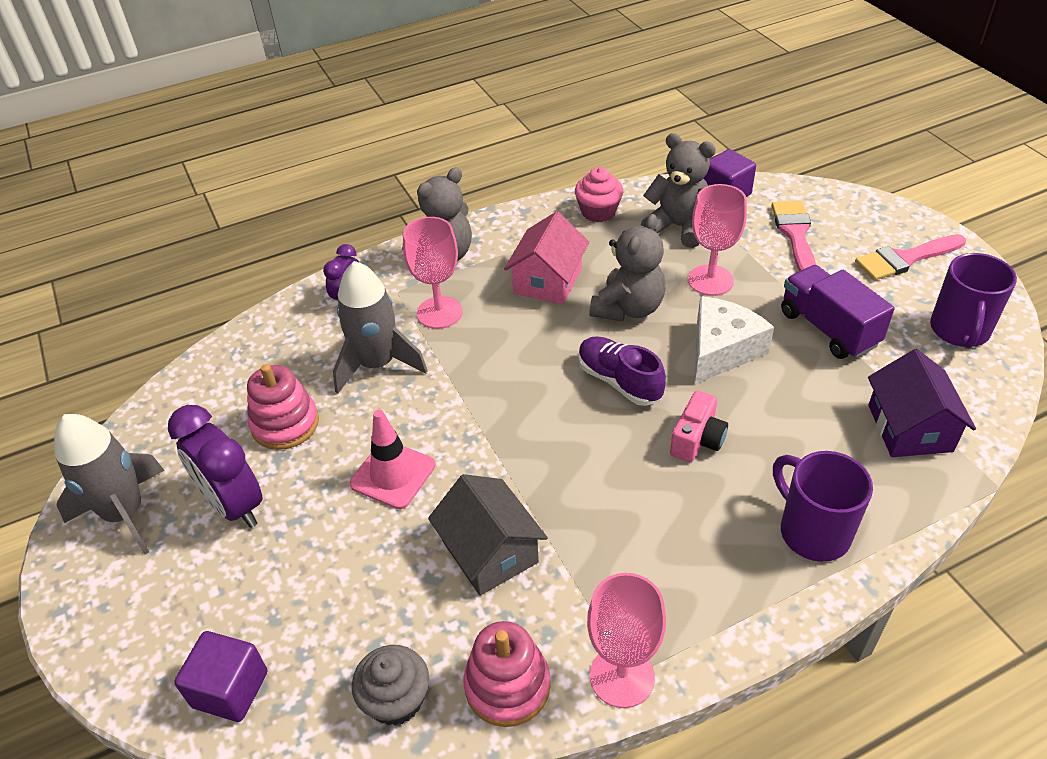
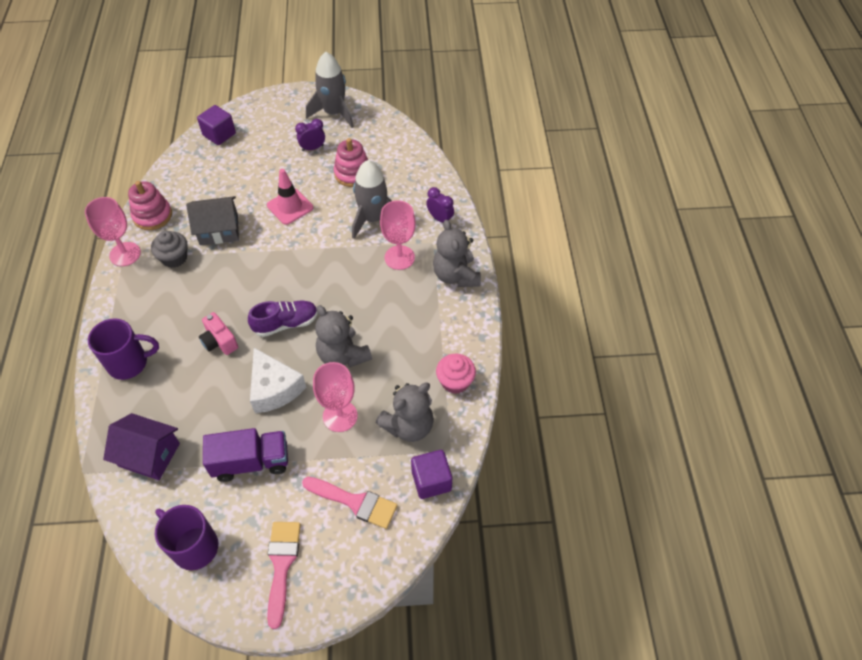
camera: 110 degrees right, 10 degrees up
purple clock [168,405,263,528] -> purple clock [295,119,325,151], size x0.57
grey cupcake [352,645,429,726] -> grey cupcake moved to [151,231,188,268]
pink house [504,211,589,304] -> none

